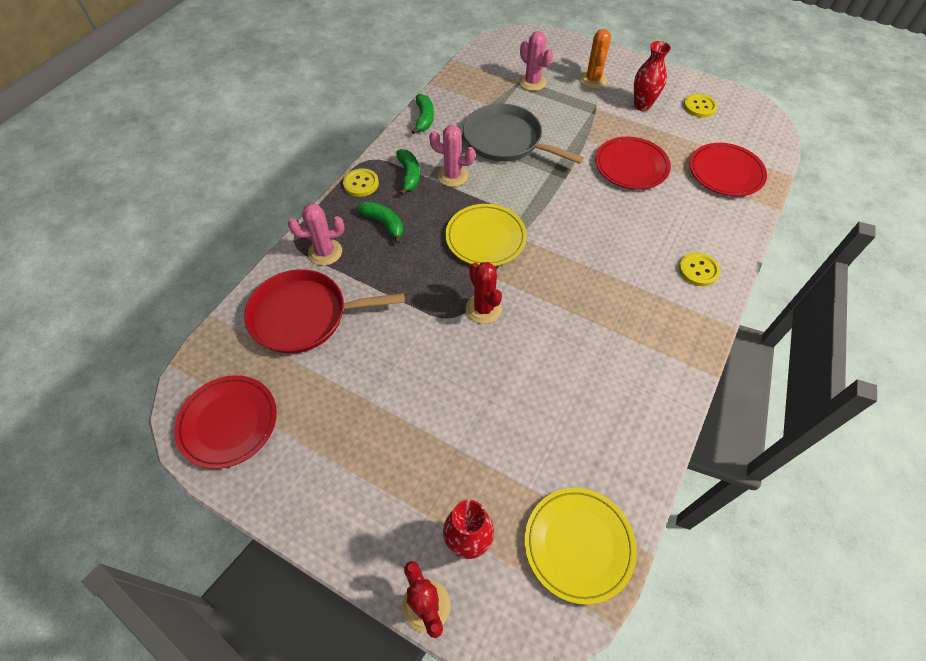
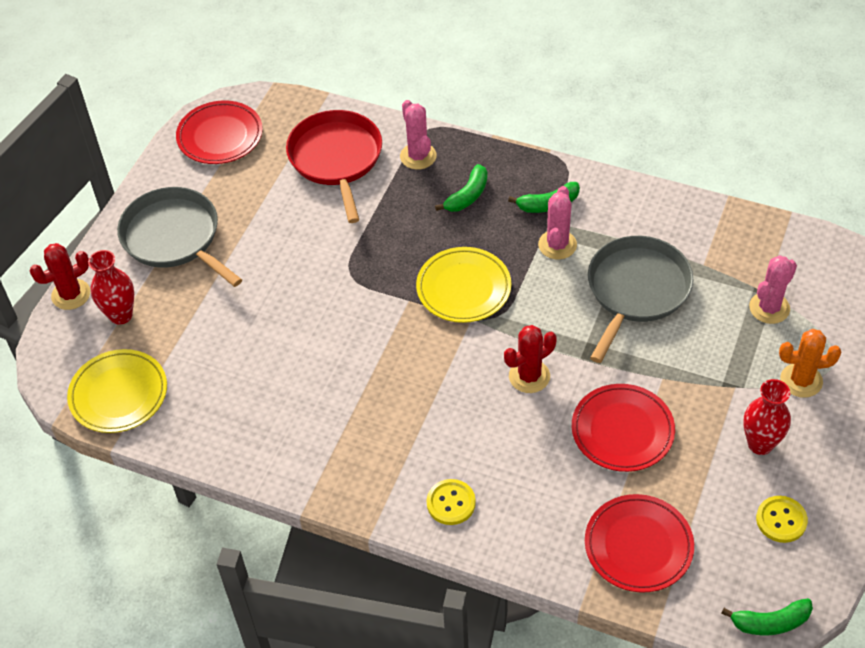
camera: 85 degrees right, 5 degrees down
yellow button [343,168,379,197] -> none
green banana [411,94,434,134] -> green banana moved to [721,598,813,635]
red cactus [466,262,502,324] -> red cactus moved to [504,325,557,393]
none -> grey pan [117,187,242,287]

